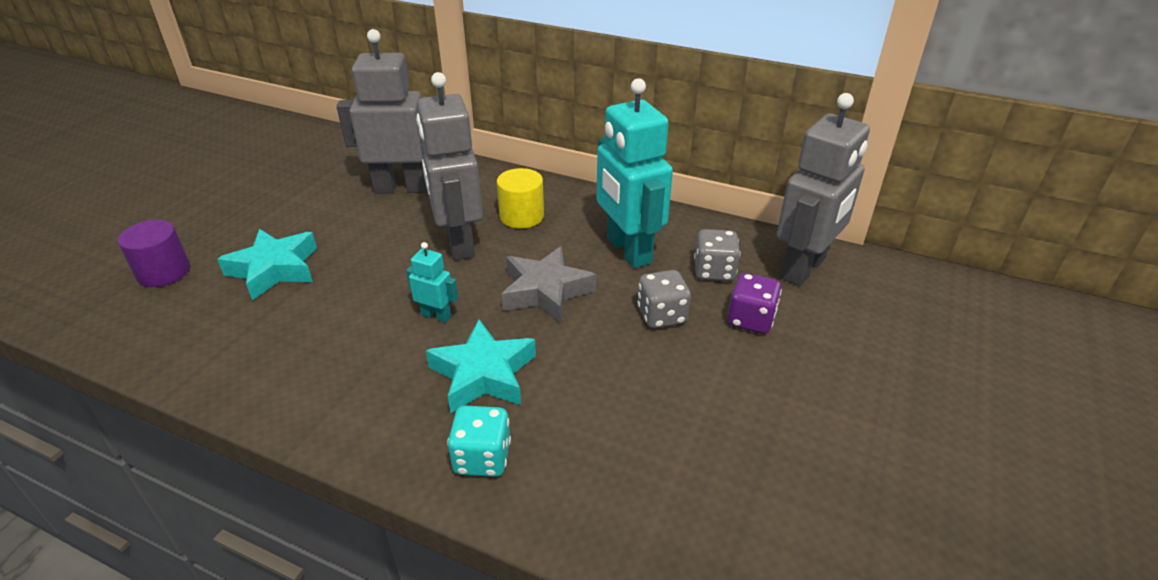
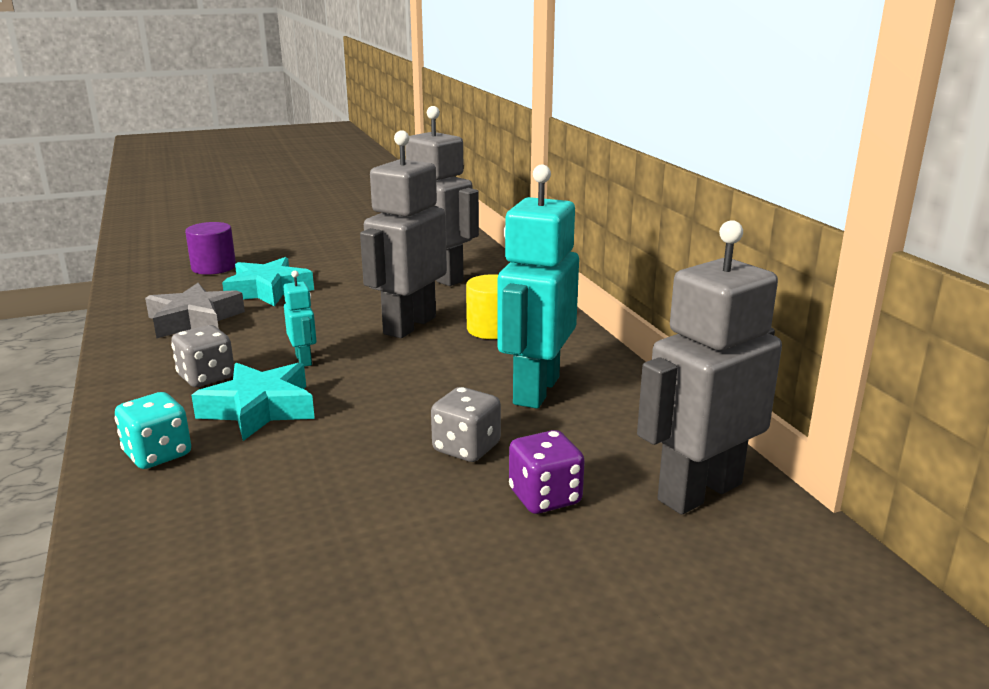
camera: 45 degrees right, 15 degrees down
grey star [502,246,596,323] -> grey star moved to [145,283,245,339]
grey dice [694,229,740,281] -> grey dice moved to [171,325,234,387]
grey robot [777,93,870,286] -> grey robot turned 150 degrees clockwise [637,220,782,515]

